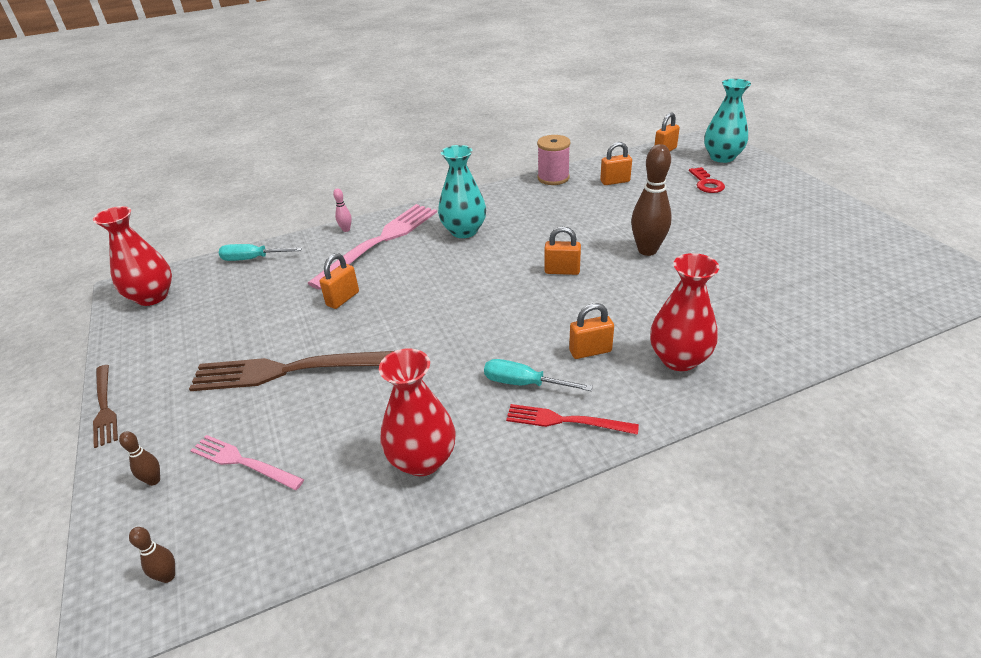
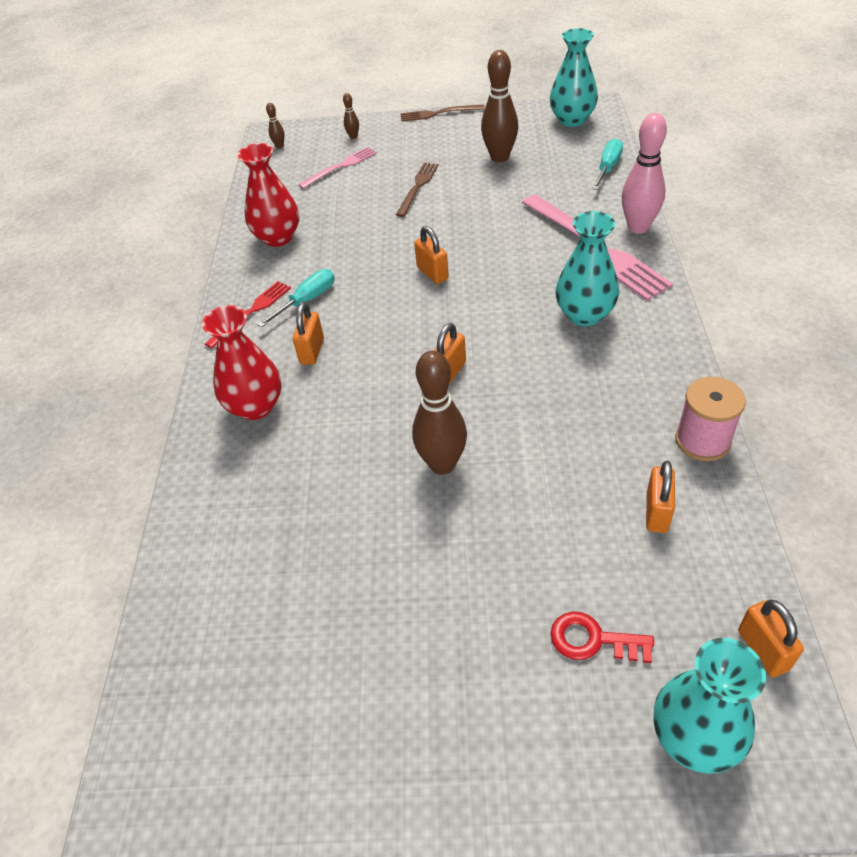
camera: 115 degrees right, 10 degrees up
red vase [93,206,172,306] -> turquoise vase [550,28,598,127]
brown fork [189,351,394,391] -> brown fork [396,162,439,217], size x0.54
orange padlock [319,253,359,309] -> orange padlock moved to [414,226,449,284]
pink bowling pin [333,188,352,232] -> pink bowling pin [622,113,667,234], size x2.22
none -> brown bowling pin [481,50,518,162]

